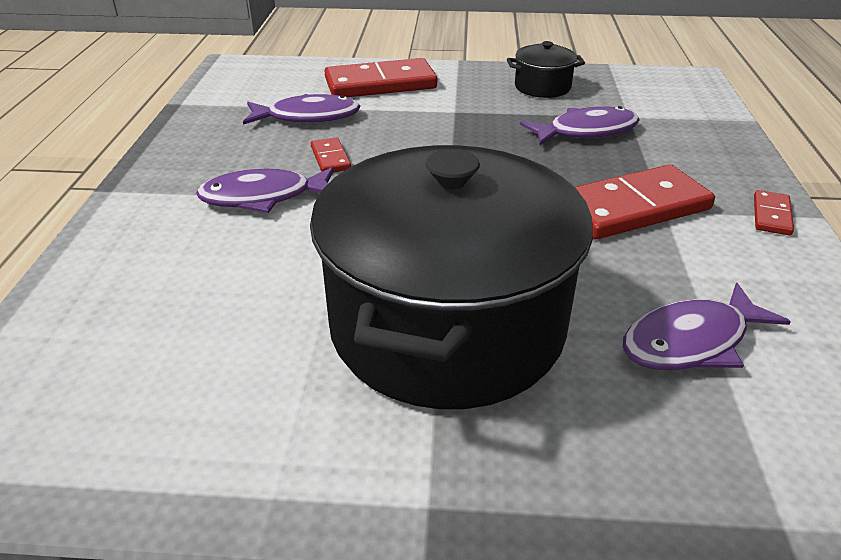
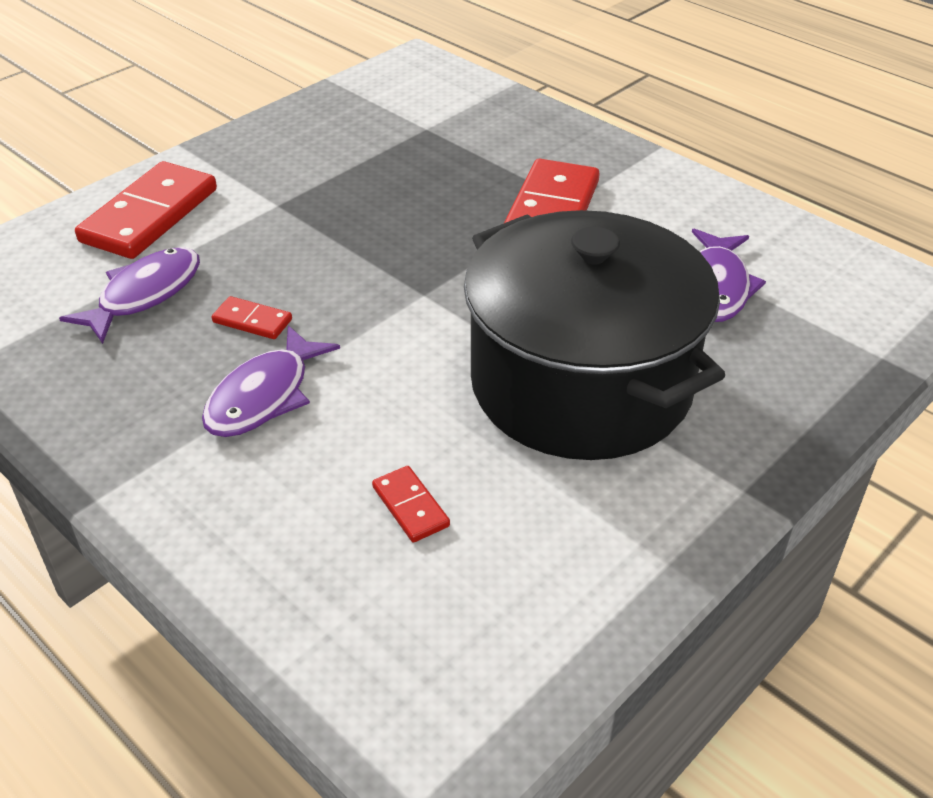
camera: 50 degrees left, 5 degrees up
black pot [507,41,585,98] -> none
purple fish [520,106,640,145] -> none
red domino [754,190,794,235] -> red domino moved to [372,466,450,543]

